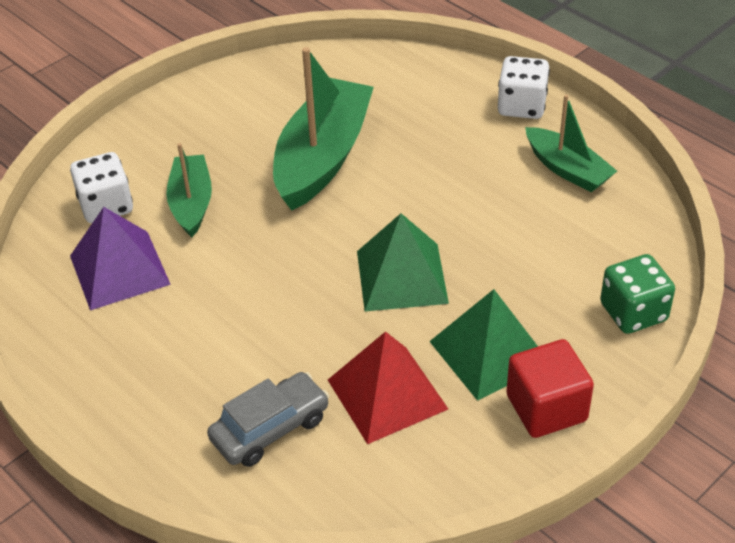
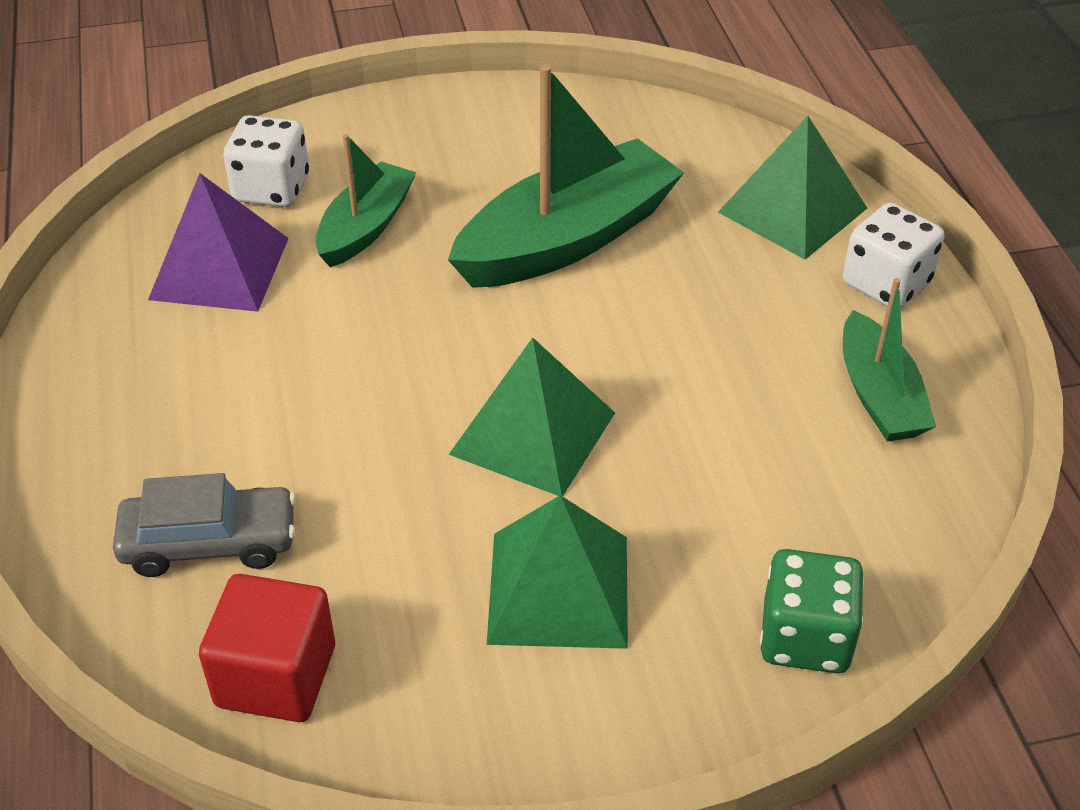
camera: 30 degrees right, 0 degrees up
red pyramid [328,331,448,444] -> none
red cube [506,339,594,438] -> red cube moved to [199,574,335,722]
none -> green pyramid [718,116,867,260]

